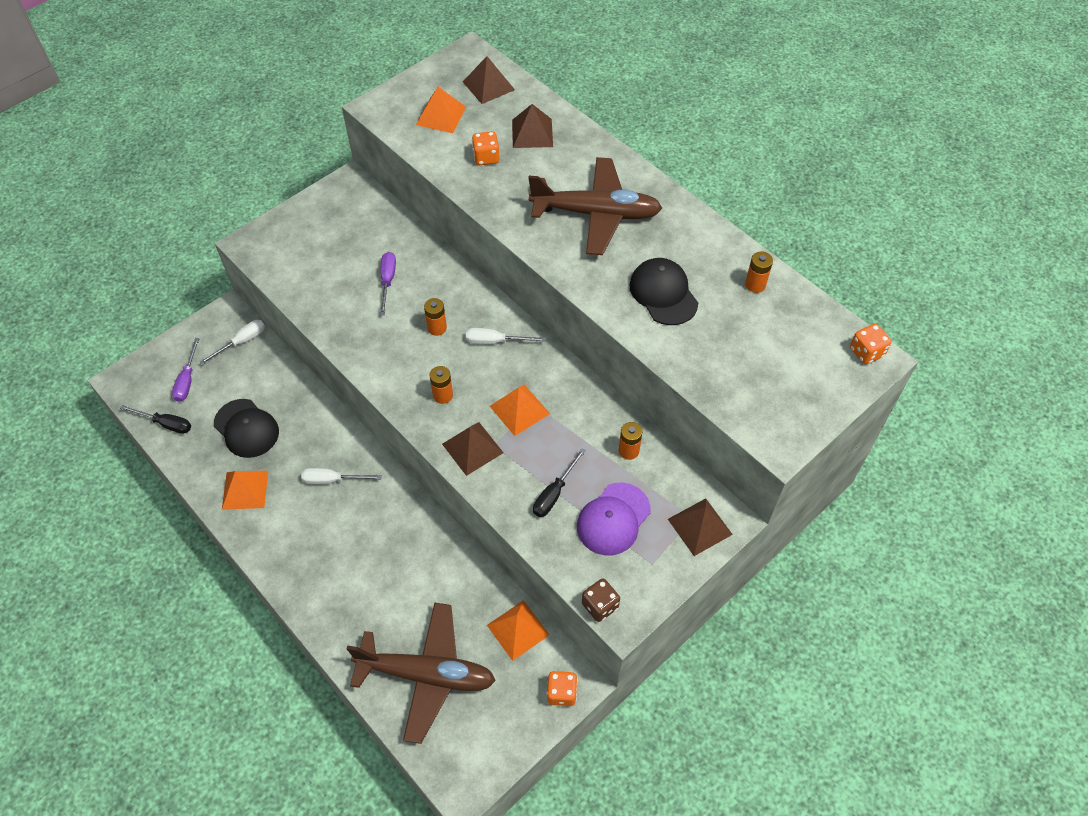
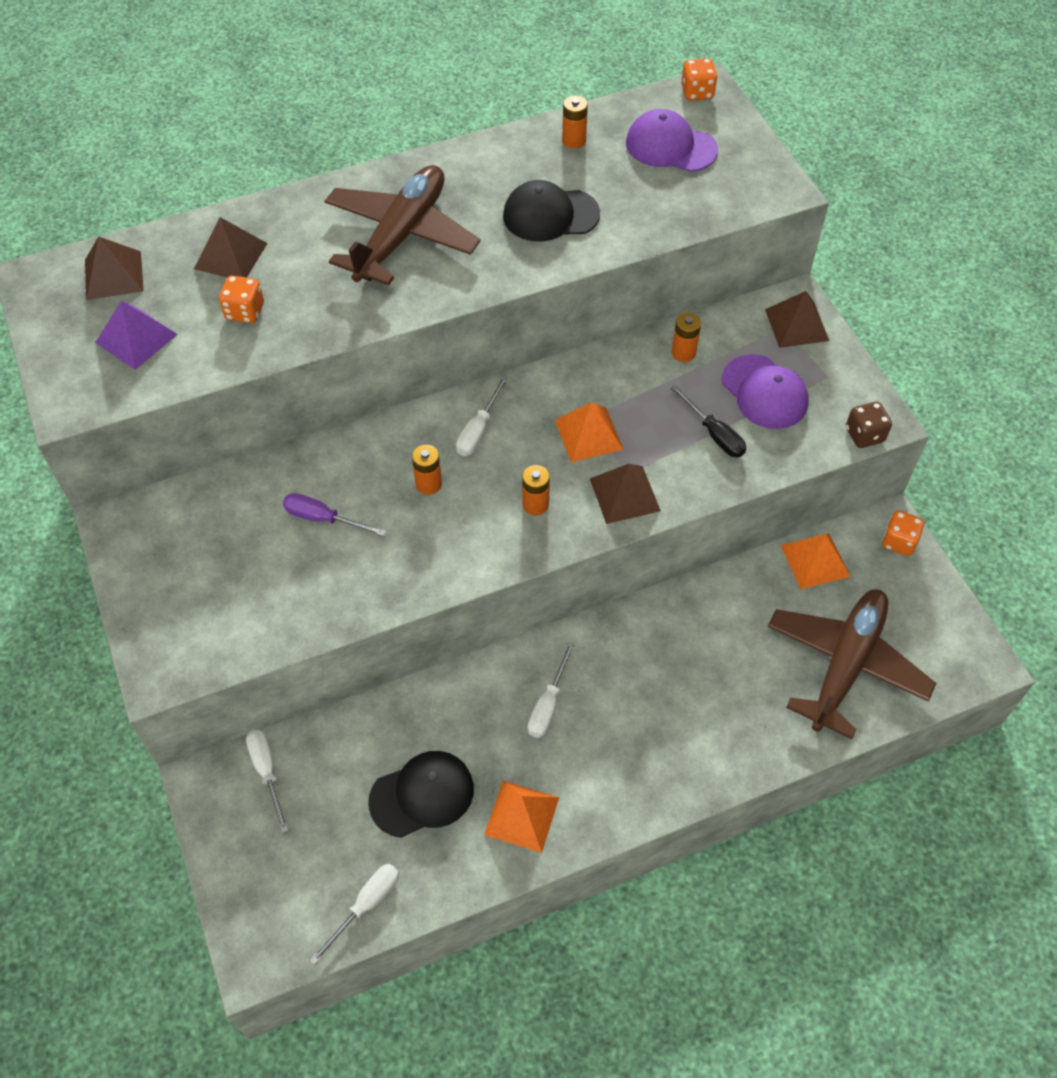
camera: 70 degrees left, 0 degrees up
black screwdriver [120,405,191,434] -> white screwdriver [310,864,399,964]
purple screwdriver [172,338,200,402] -> none
orange pyramid [416,87,466,133] -> purple pyramid [95,301,178,370]
none -> purple cap [626,109,718,172]

